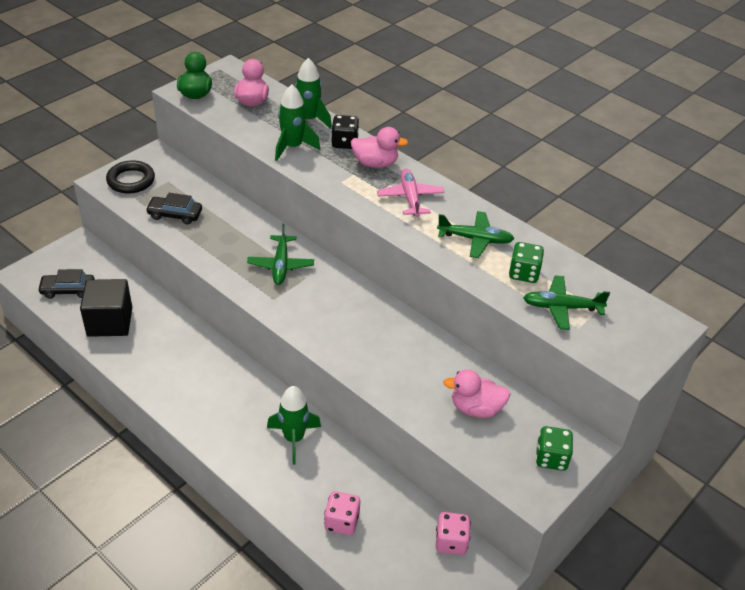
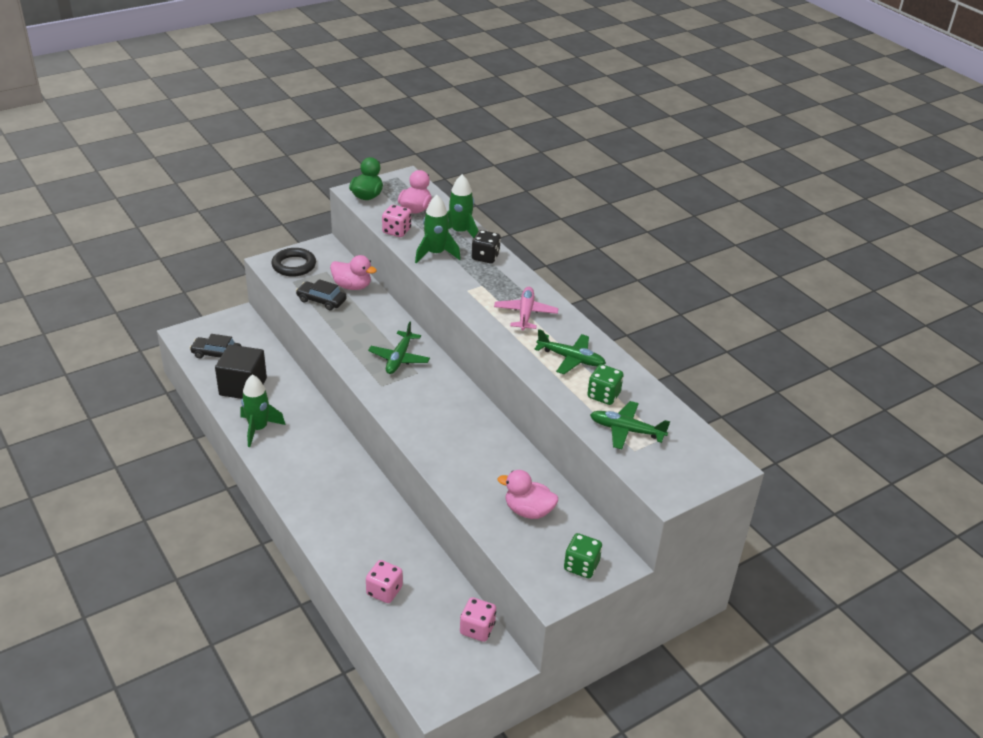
camera: 15 degrees right, 5 degrees down
green rocket [267,386,321,464] -> green rocket moved to [240,375,285,447]
pink duck [351,127,408,168] -> pink duck moved to [330,255,377,290]
none -> pink dice [382,205,411,237]

